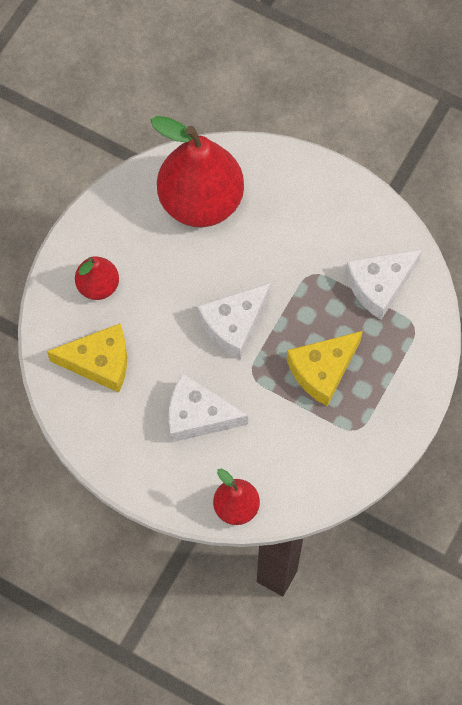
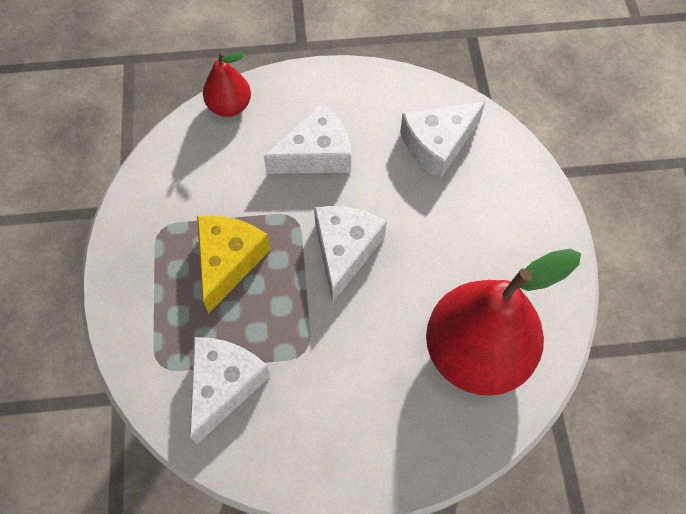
camera: 145 degrees right, 5 degrees down
yellow cheese [47,323,127,393] -> white cheese [400,102,485,179]
red pear [75,256,119,300] -> none

